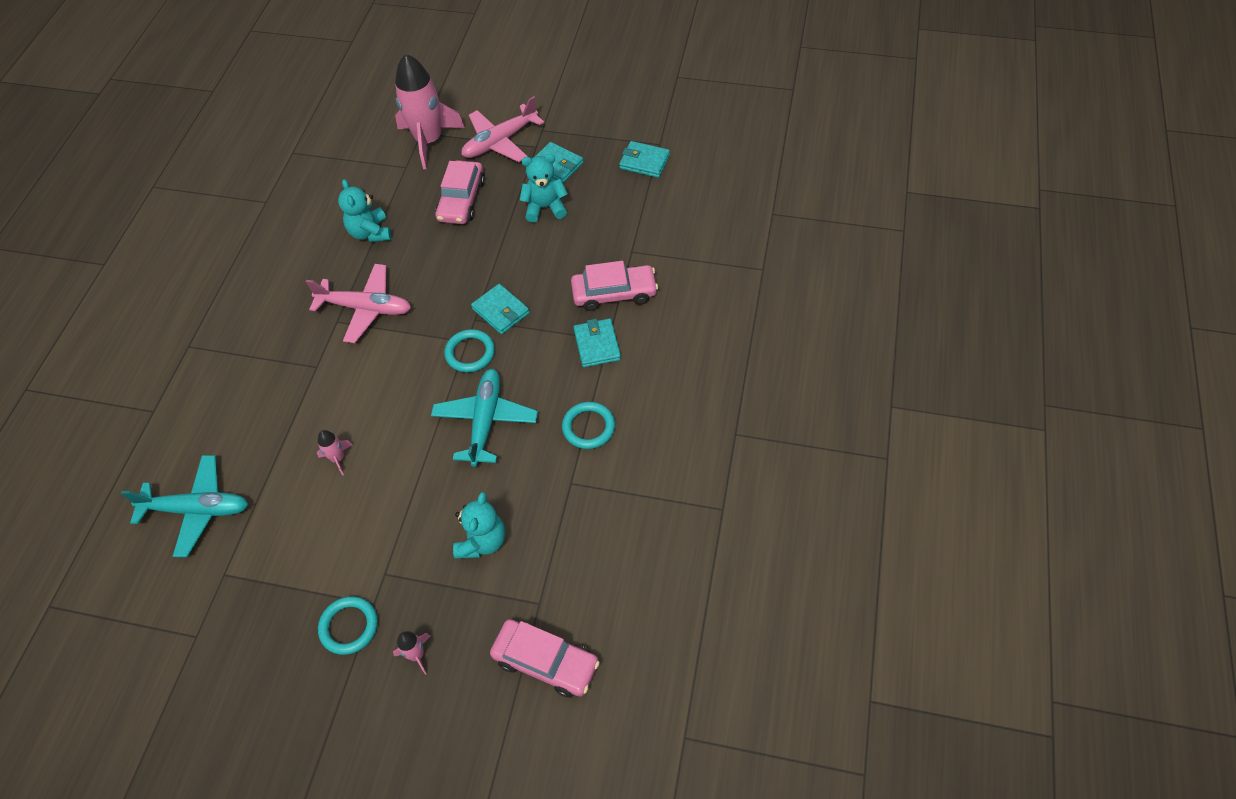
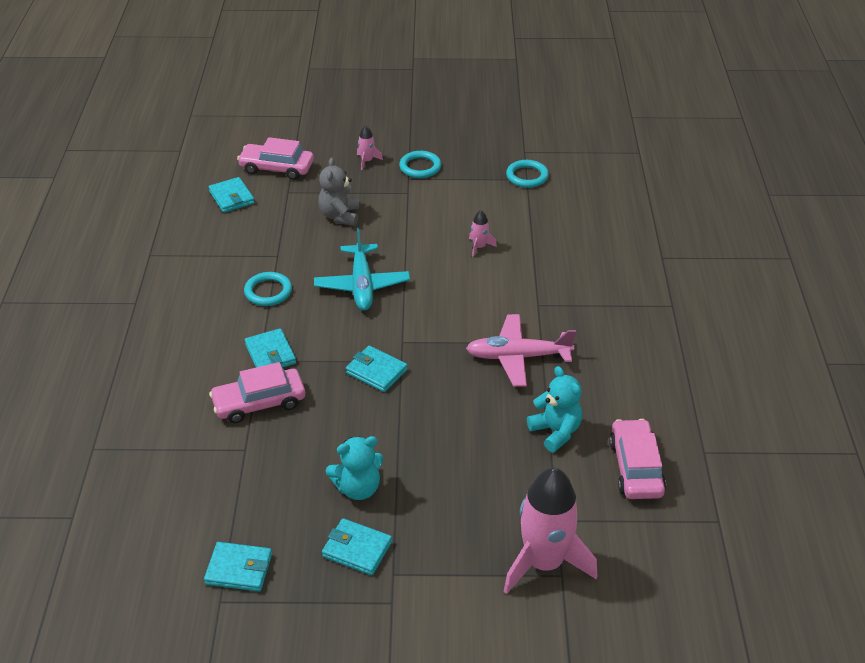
camera: 165 degrees right, 15 degrees down
turquoise plane [121,455,248,557] -> none
pink car [435,160,485,224] -> pink car moved to [609,419,666,499]
turquoise ring [444,329,495,373] -> turquoise ring moved to [506,160,549,188]
turquoise teddy bear [453,492,506,559] -> grey teddy bear [318,158,359,226]
pink plane [461,96,544,162] -> none
none -> turquoise wallet [209,177,255,213]

